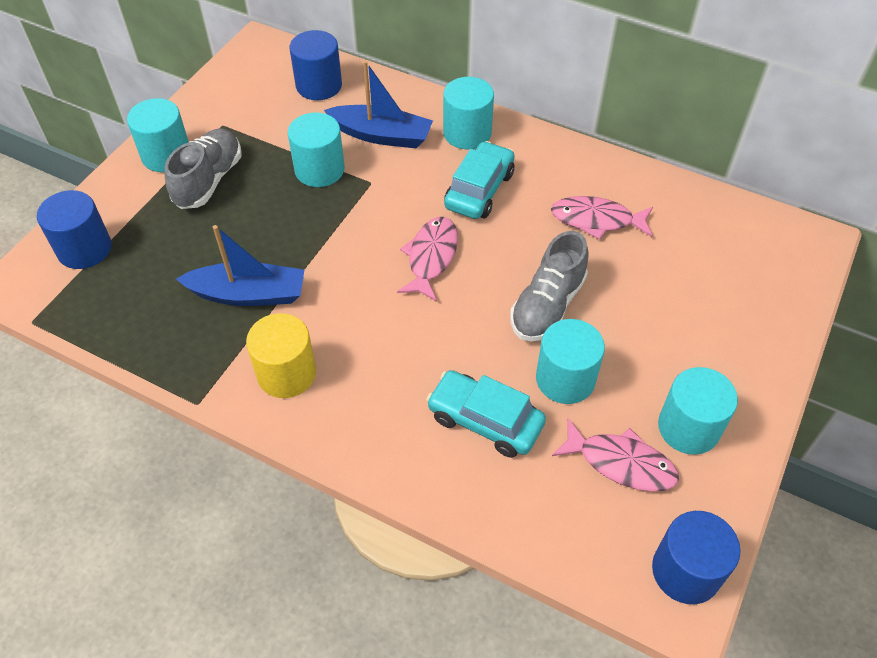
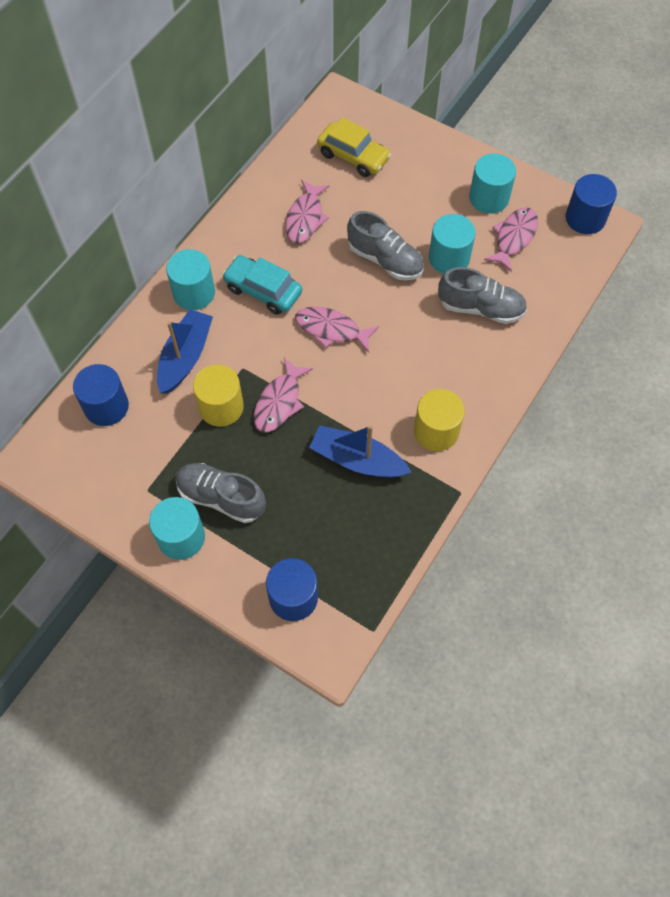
camera: 85 degrees left, 10 degrees up
blue boat [176,225,304,306] -> blue boat turned 75 degrees counterclockwise [309,425,412,478]
turquoise cylinder [288,112,345,187] -> yellow cylinder [193,365,244,427]
turquoise car [426,370,546,458] -> grey shoe [438,267,527,324]
none -> pink fish [254,357,313,433]
none -> yellow car [317,118,391,177]

